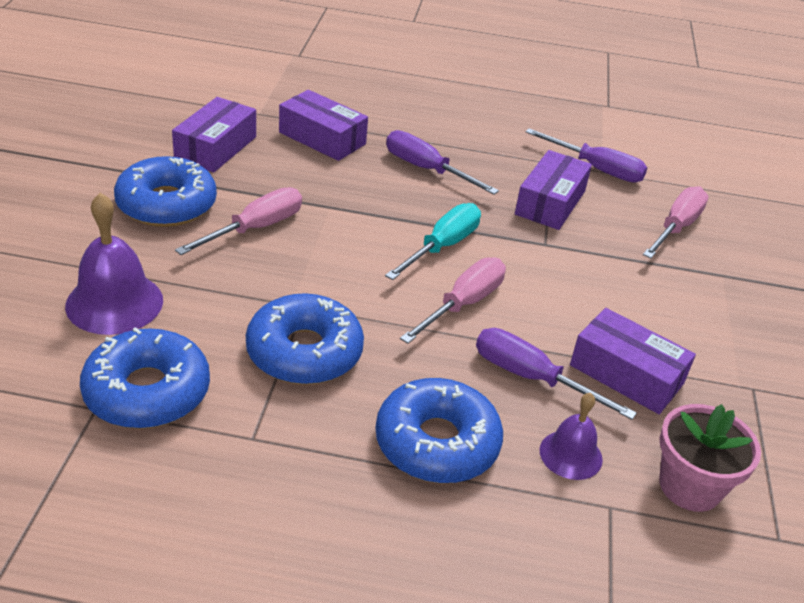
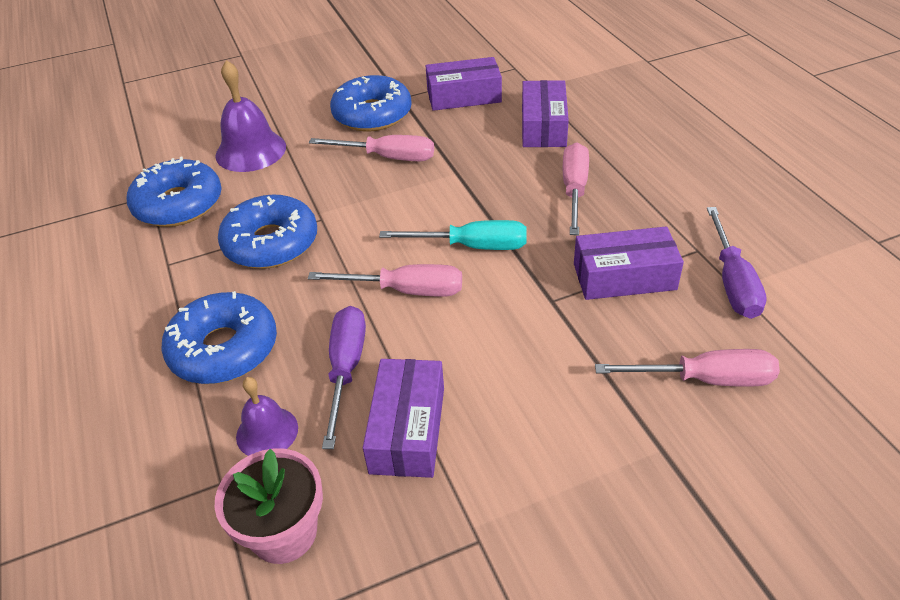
camera: 65 degrees right, 5 degrees up
purple screwdriver [386,130,499,195] -> pink screwdriver [563,142,589,235]

